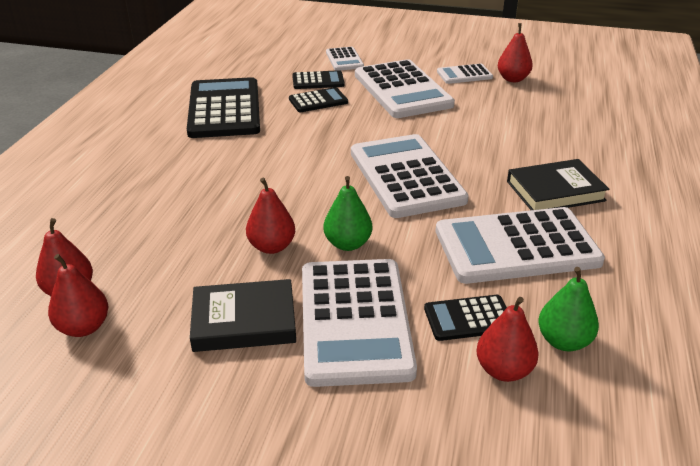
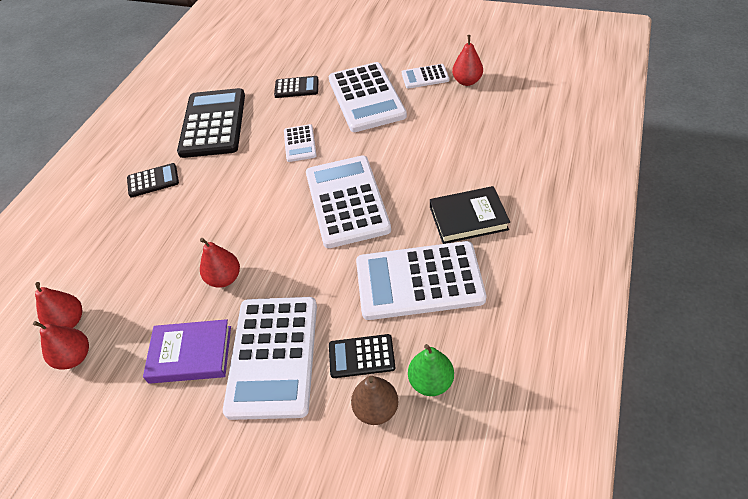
camera: 10 degrees right, 15 degrees up
black book [190,279,296,352] -> purple book [143,319,231,384]
black calculator [289,87,348,112] -> black calculator moved to [127,163,179,198]
green pear [323,176,372,251] -> none
white calculator [326,47,364,71] -> white calculator moved to [284,124,317,162]
red pear [476,297,539,382] -> brown pear [351,376,399,425]

